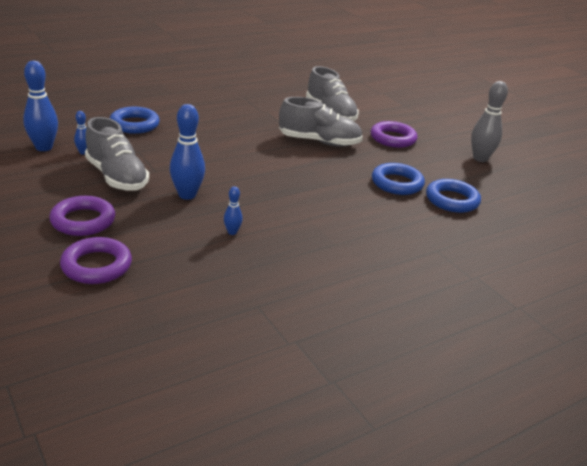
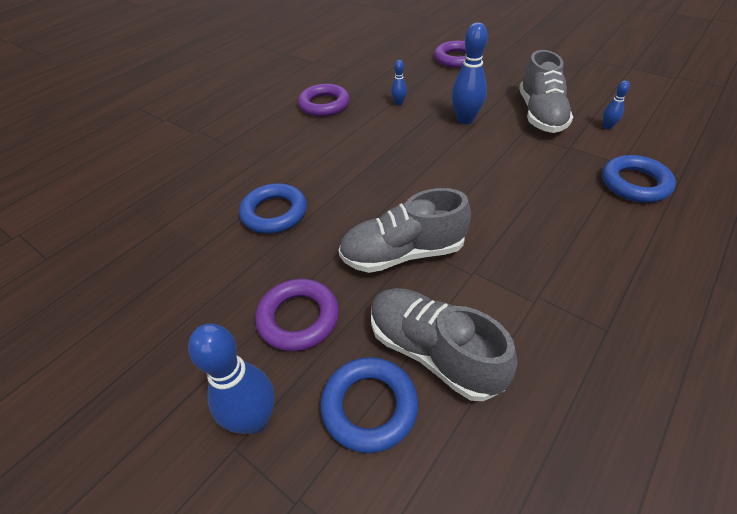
camera: 165 degrees right, 15 degrees up
blue bowling pin [23,61,58,151] -> blue bowling pin moved to [188,324,275,434]
purple ring [49,196,115,236] -> purple ring moved to [298,84,350,117]
grey shoe [85,117,149,191] -> grey shoe turned 120 degrees counterclockwise [519,50,573,133]
blue ring [426,179,481,213] -> blue ring moved to [321,357,418,453]
grey bowling pin [471,81,508,162] -> none

